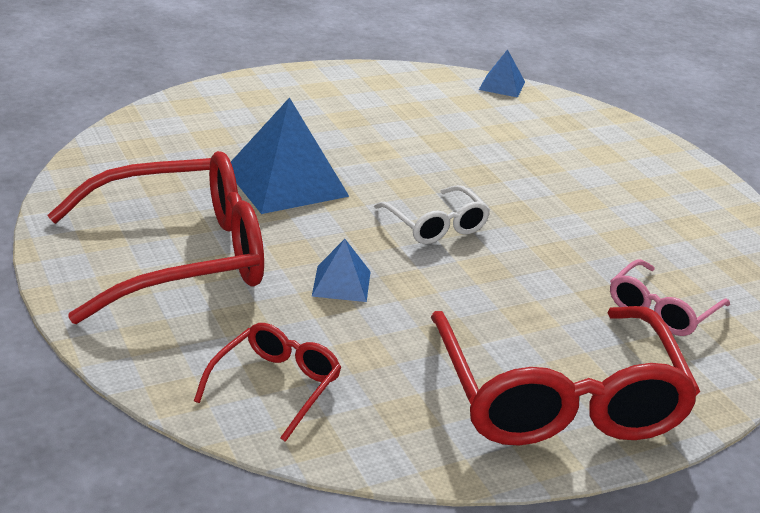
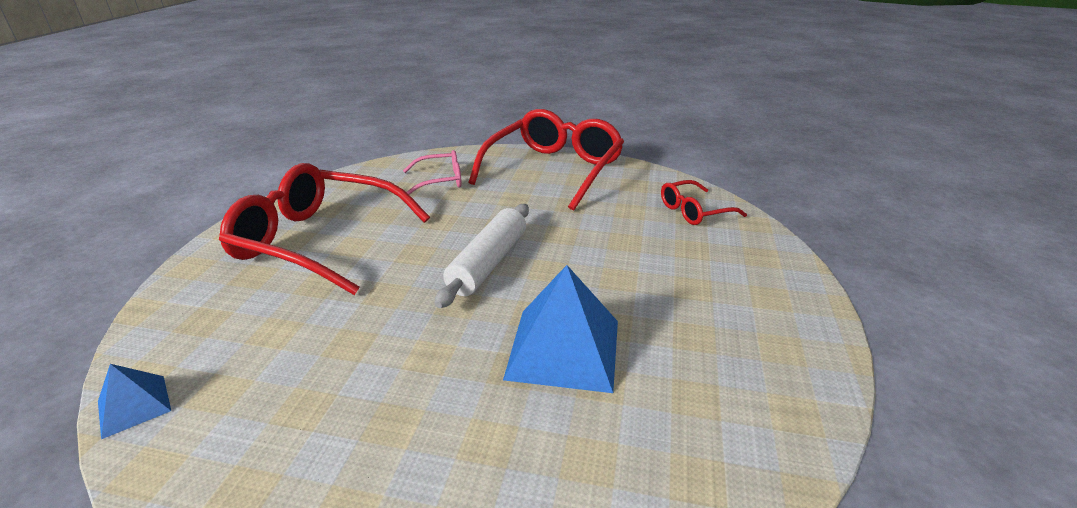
camera: 140 degrees left, 0 degrees up
red glasses [47,151,264,324] -> red glasses moved to [219,163,430,295]
blue pyramid [312,239,371,302] -> none
white glasses [374,185,490,244] -> white rolling pin [435,204,529,308]

